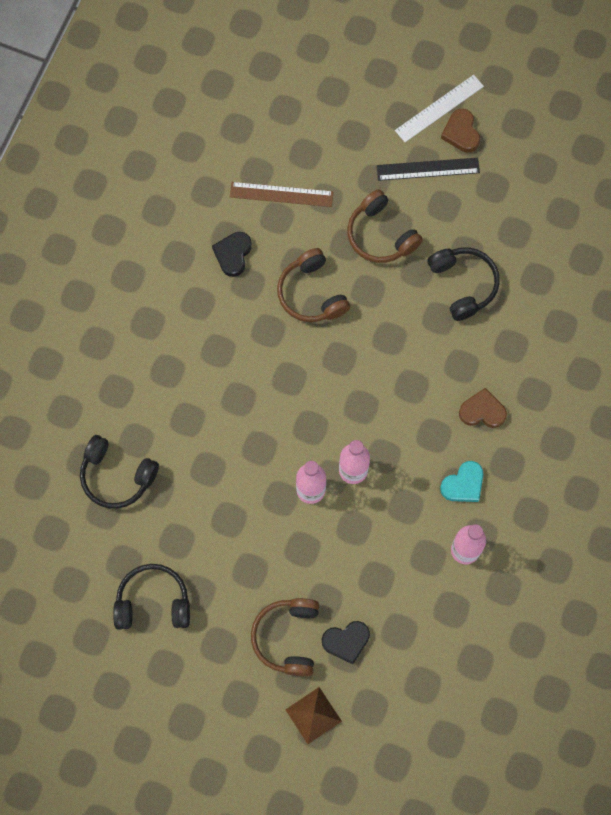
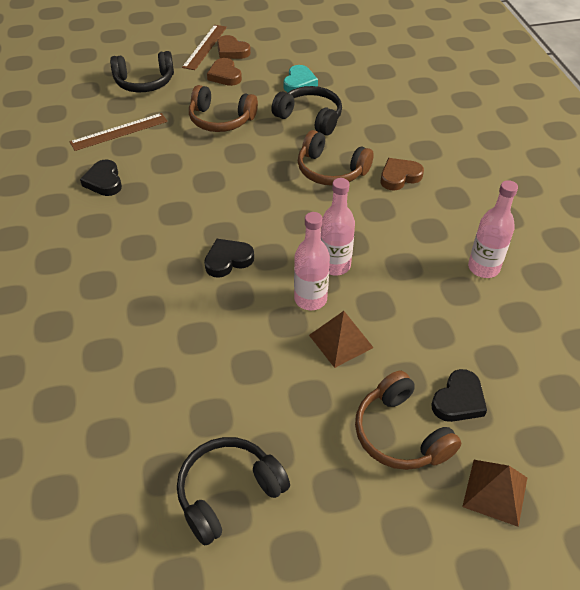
camera: 35 degrees left, 25 degrees down
black headphones [80,435,159,509] -> black headphones moved to [110,51,174,92]
brown headphones [277,248,350,322] -> brown headphones moved to [298,130,374,186]
black ruler [377,158,480,181] -> brown heart [207,58,242,86]
white ruler [395,75,484,142] -> brown ruler [182,25,227,70]
turquoise heart [440,461,483,502] -> turquoise heart moved to [284,65,318,92]
none -> black heart [204,239,254,278]
none -> brown pyramid [309,311,374,368]

